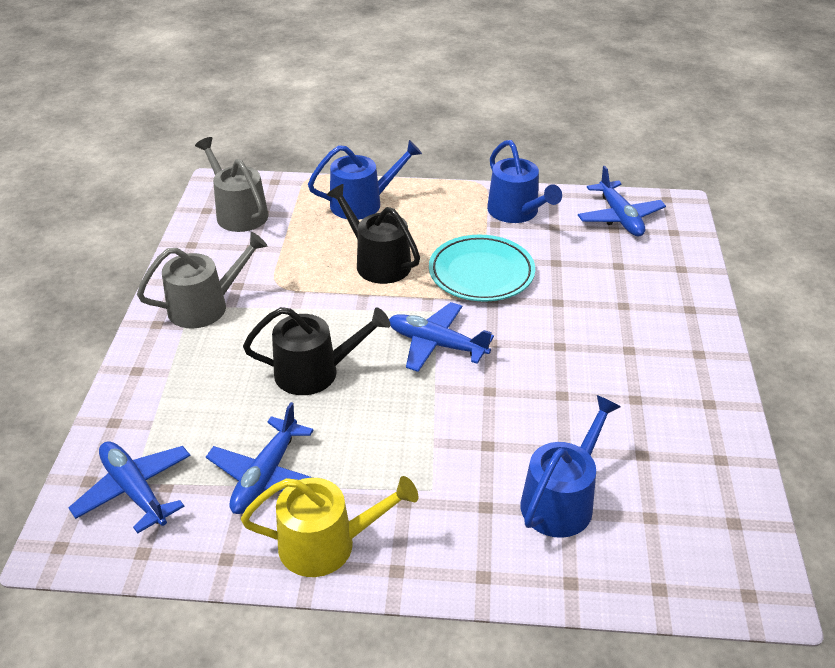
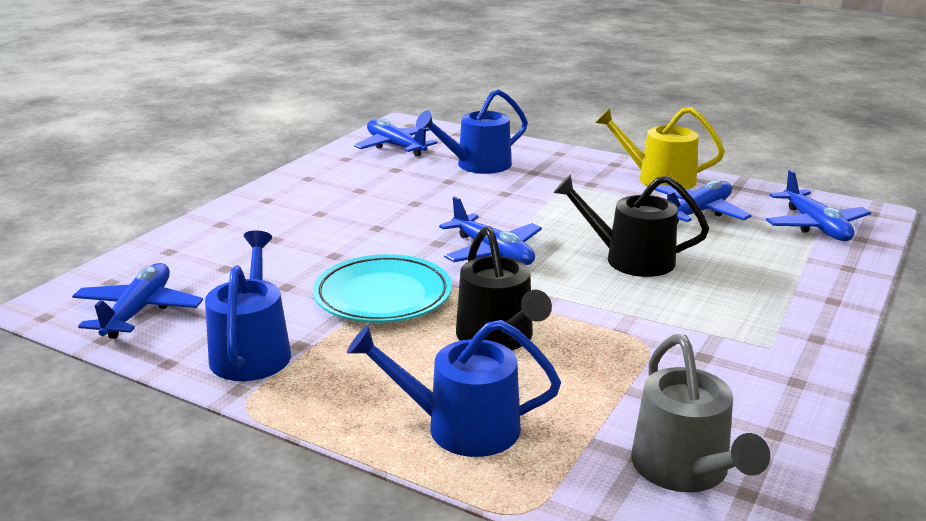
camera: 155 degrees left, 15 degrees down
grey watering can [137,232,267,329] -> none
none -> blue plane [354,119,438,157]

